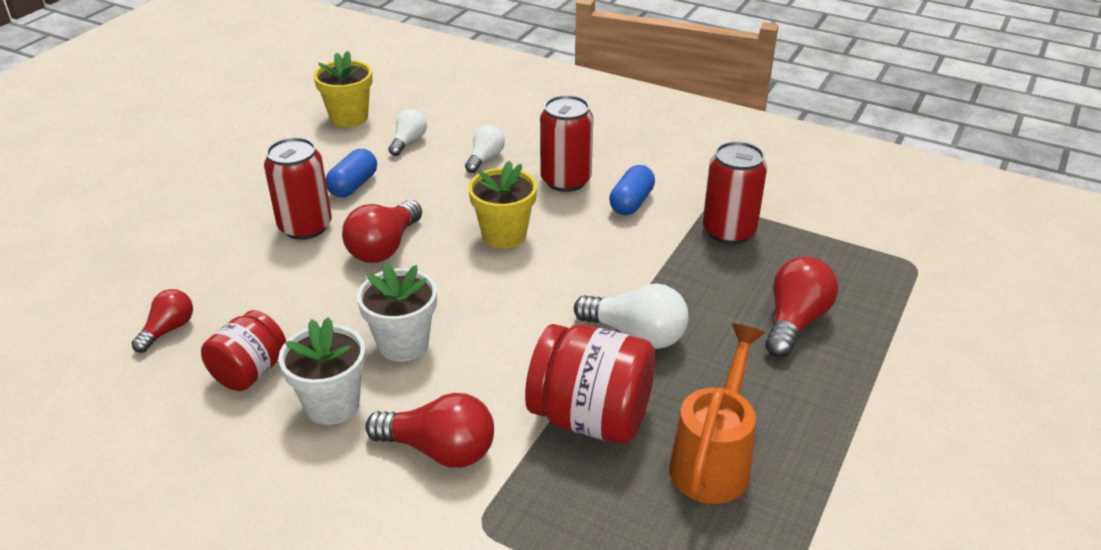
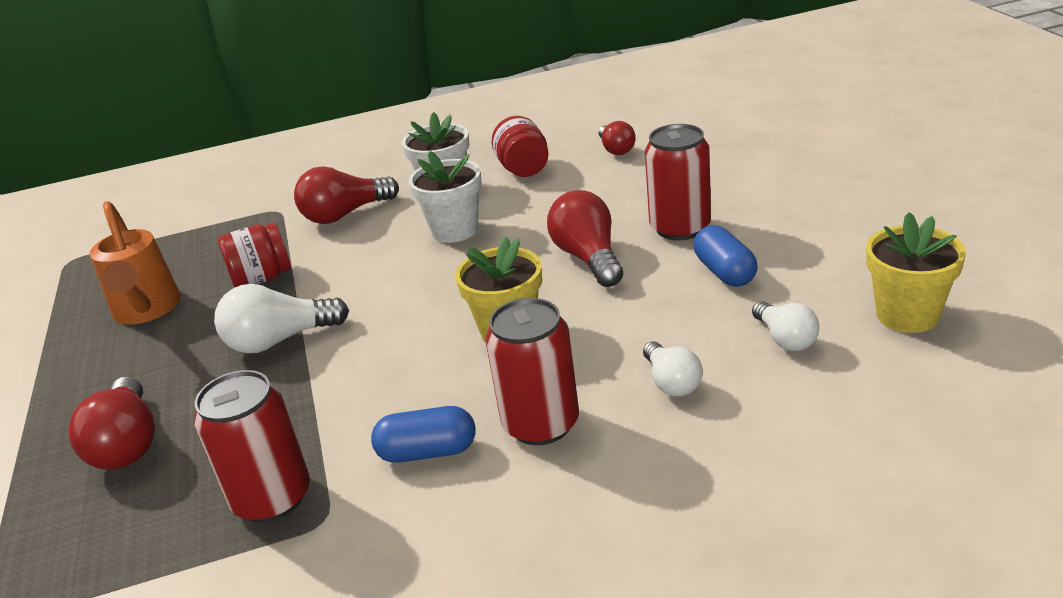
camera: 140 degrees right, 5 degrees down
red jar [525,324,655,444] -> red jar [218,223,291,287], size x0.62
blue capsule [609,165,655,215] -> blue capsule turned 75 degrees counterclockwise [371,406,475,463]

